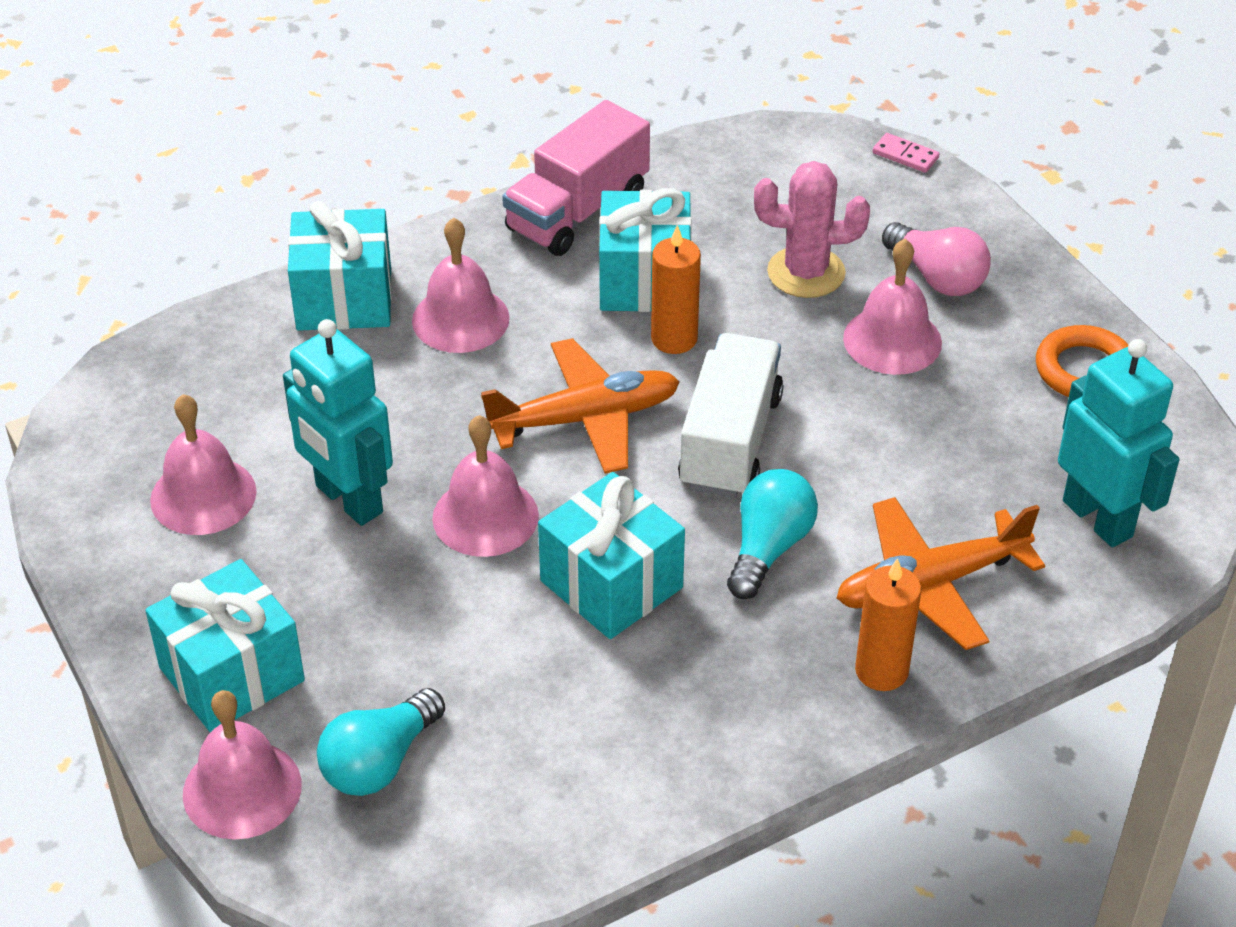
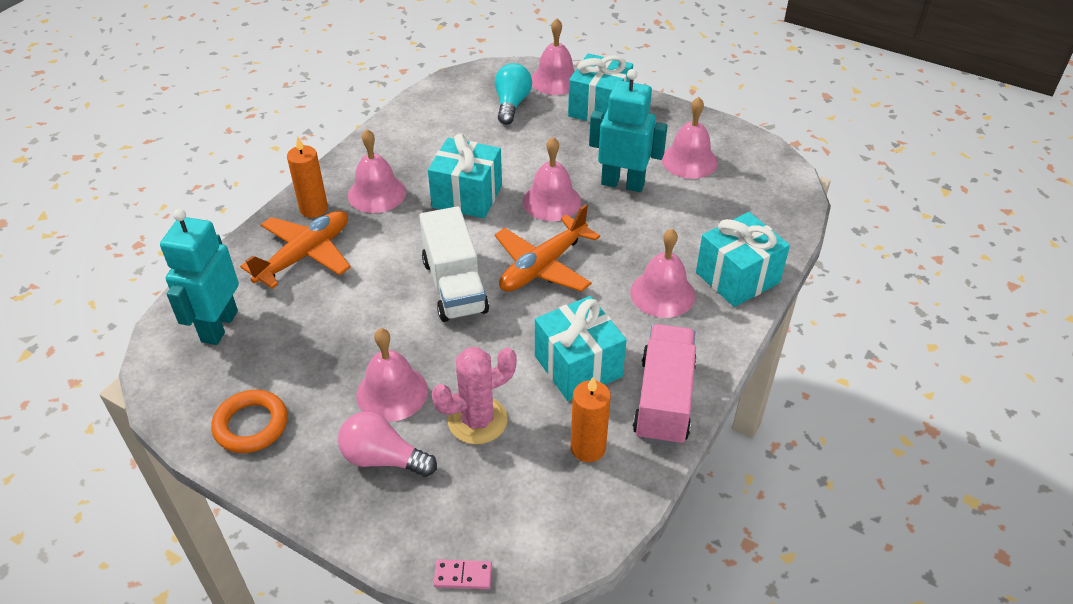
camera: 150 degrees right, 0 degrees up
orange candle [651,225,701,354] -> orange candle moved to [570,377,611,462]
turquoise light bulb [727,469,818,599] -> none
turquoise robot [1058,339,1179,547] -> turquoise robot turned 75 degrees clockwise [160,209,239,345]
none -> pink bell [348,129,406,213]

